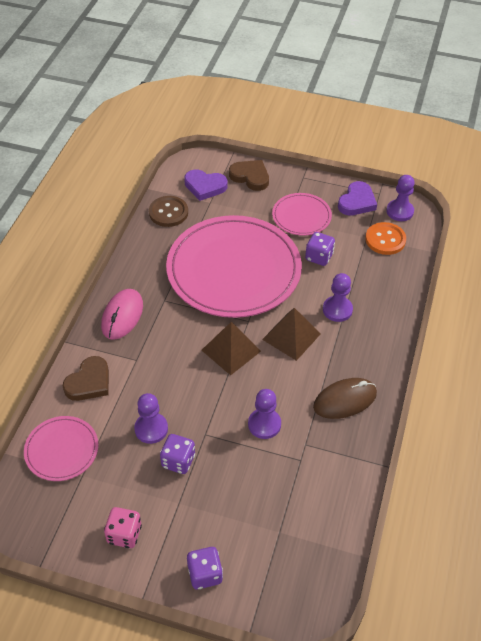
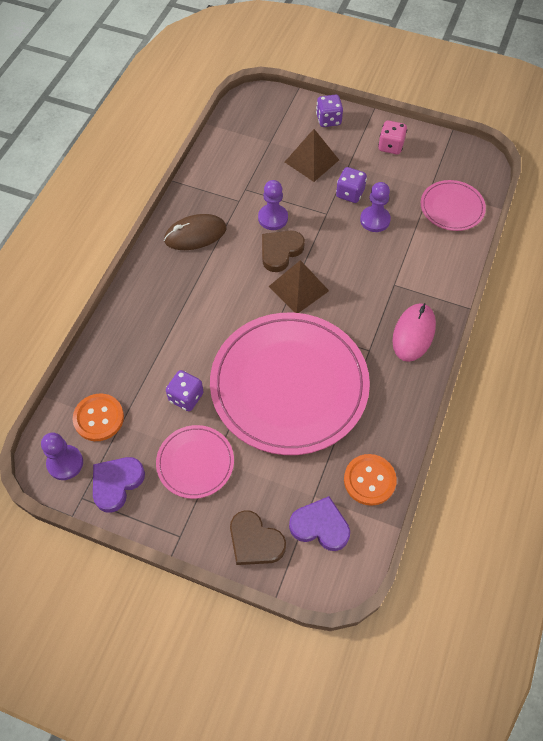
camera: 175 degrees left, 10 degrees up
brown heart [63,356,109,401] -> brown heart moved to [262,231,305,272]
brown button [149,196,188,227] -> orange button [344,454,397,506]
brown pyramid [262,308,320,361] -> brown pyramid moved to [285,129,339,182]
purple pawn [323,273,353,322] -> none

